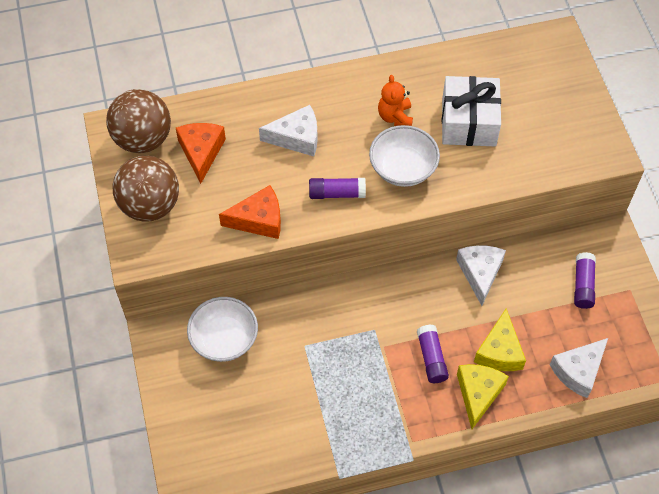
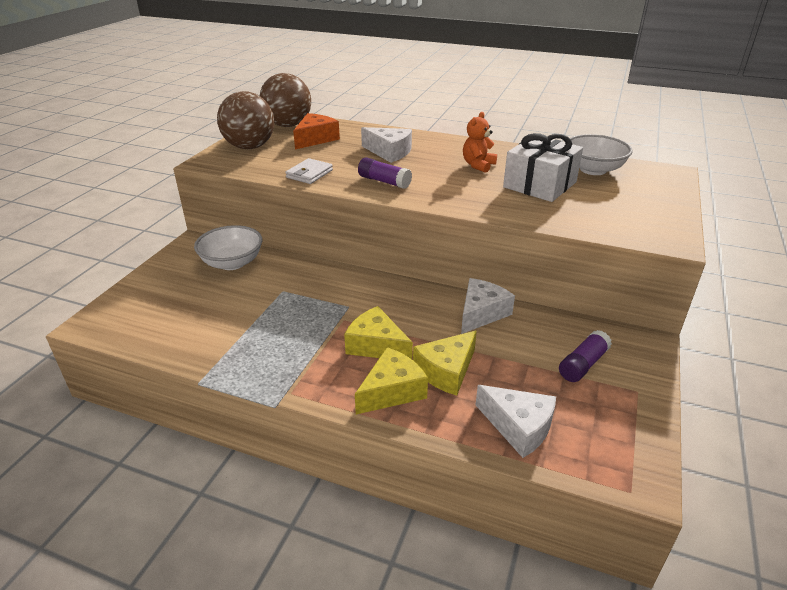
camera: 35 degrees right, 25 degrees down
orange cheese [219,185,281,239] -> white wallet [285,158,333,184]
white bowl [369,125,440,187] -> white bowl moved to [570,134,633,175]
purple glue stick [417,324,449,383] -> yellow cheese [344,306,413,359]
white cheese [550,338,608,398] -> white cheese turned 135 degrees counterclockwise [476,385,556,458]

